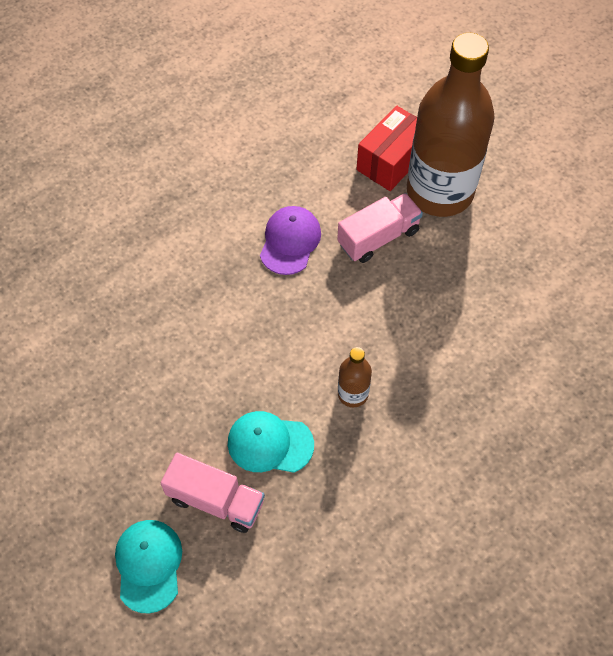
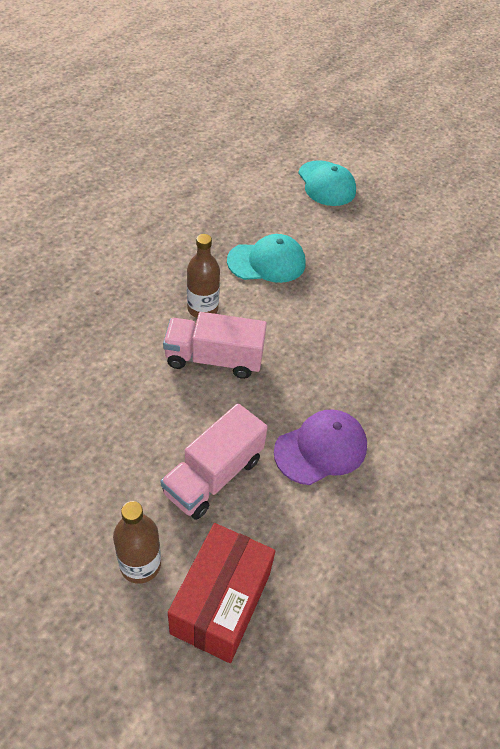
camera: 160 degrees right, 10 degrees down
pink truck [161,453,265,533] -> pink truck moved to [163,312,267,379]
purple cap [260,206,321,275] -> purple cap turned 120 degrees counterclockwise [274,409,367,485]
brown bottle [407,33,495,217] -> brown bottle [113,501,161,584], size x0.41

